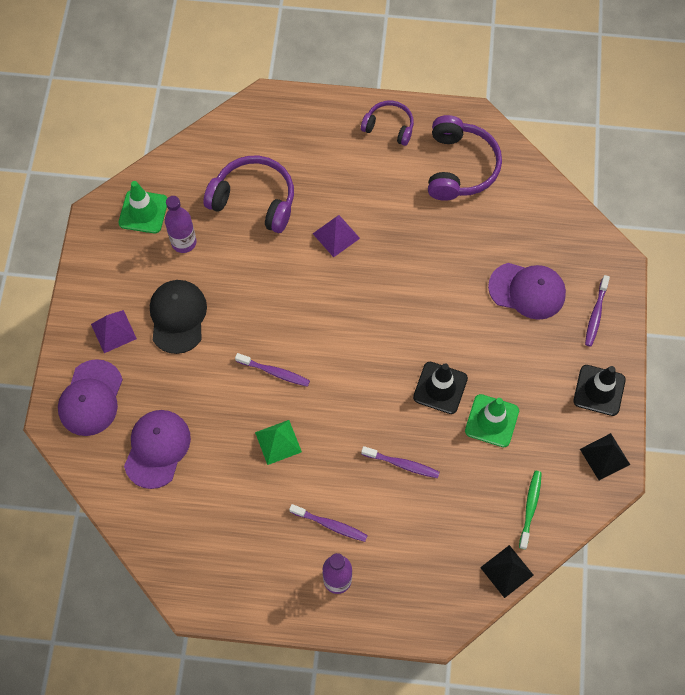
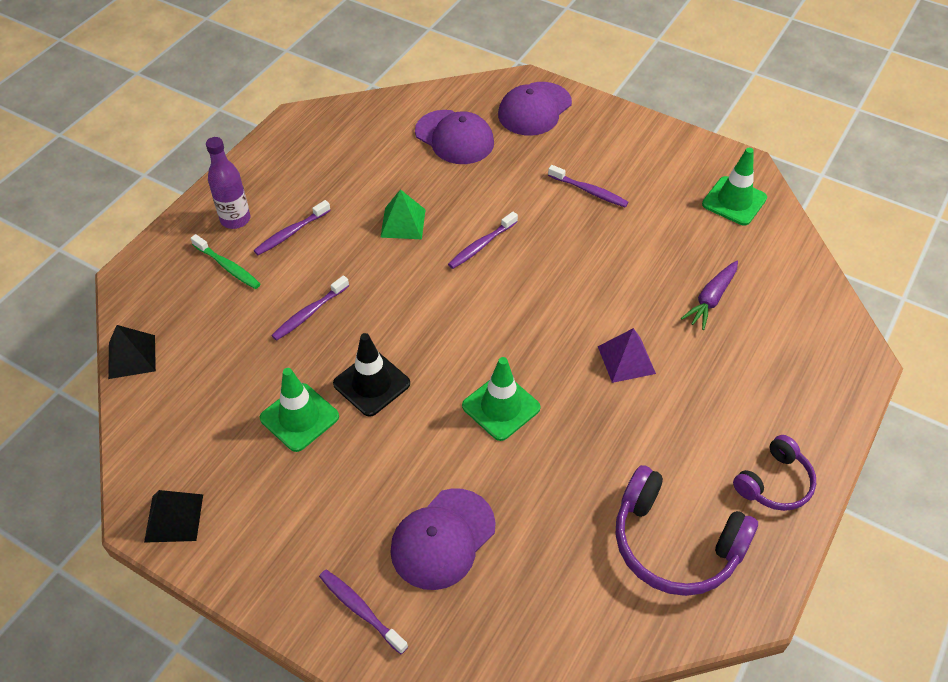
camera: 115 degrees right, 15 degrees down
purple cap [58,359,123,436] -> purple cap turned 90 degrees counterclockwise [498,82,572,136]
purple pyramid [91,310,137,353] -> none
black cap [150,280,207,354] -> purple toothbrush [548,165,629,207]
purple bottle [165,196,196,253] -> none
purple headphones [203,156,294,233] -> purple carrot [681,260,738,330]
green toothbrush [519,471,542,550] -> green toothbrush moved to [191,234,260,289]
black traffic cone [573,365,626,416] -> none
none -> green traffic cone [462,357,541,441]

